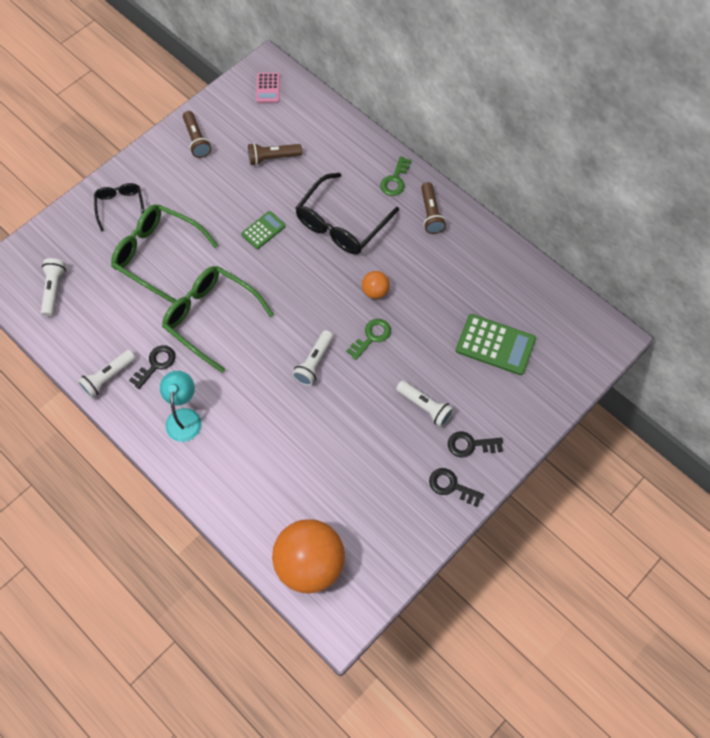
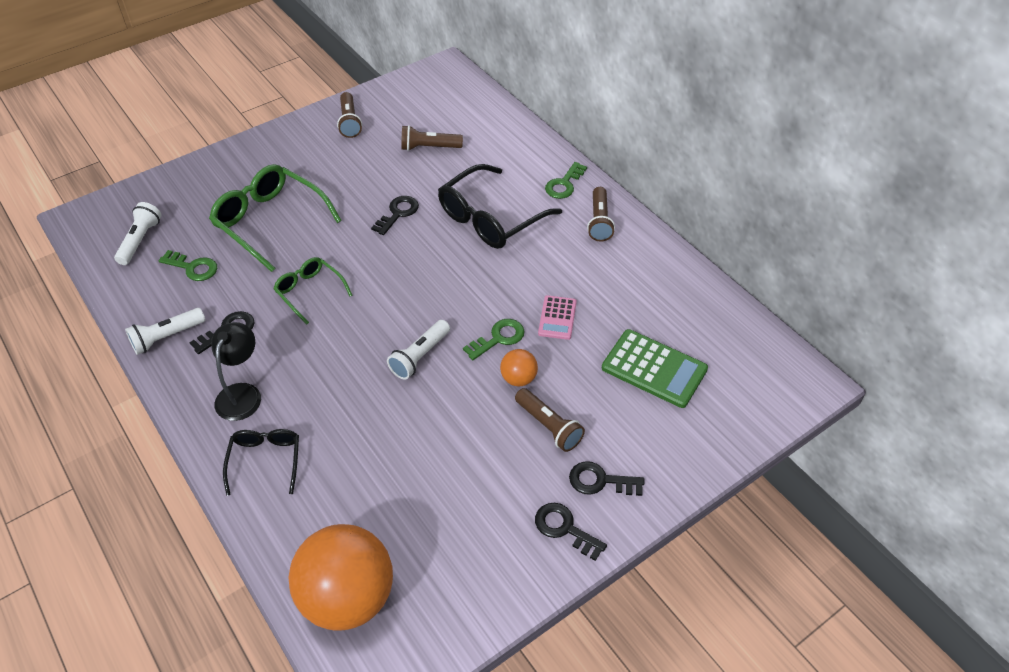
camera: 10 degrees right, 15 degrees down
black glasses [94,183,144,232] -> black glasses moved to [223,429,299,496]
turquoise lamp [160,371,202,442] -> black lamp [211,322,261,421]
green glasses [162,266,274,373] -> green glasses [273,257,352,325], size x0.57
green calculator [241,211,286,249] -> black key [371,196,419,235]
pink calculator [256,73,280,103] -> pink calculator moved to [538,295,577,340]
orange ball [362,271,390,299] -> orange ball moved to [500,349,538,386]
white flashlight [396,380,454,427] -> brown flashlight [515,388,585,452]
none -> green key [159,250,217,281]

